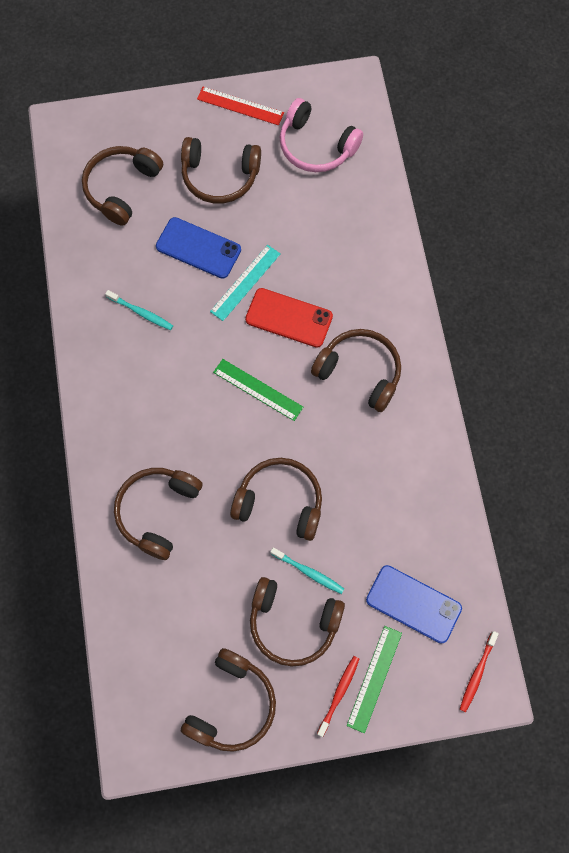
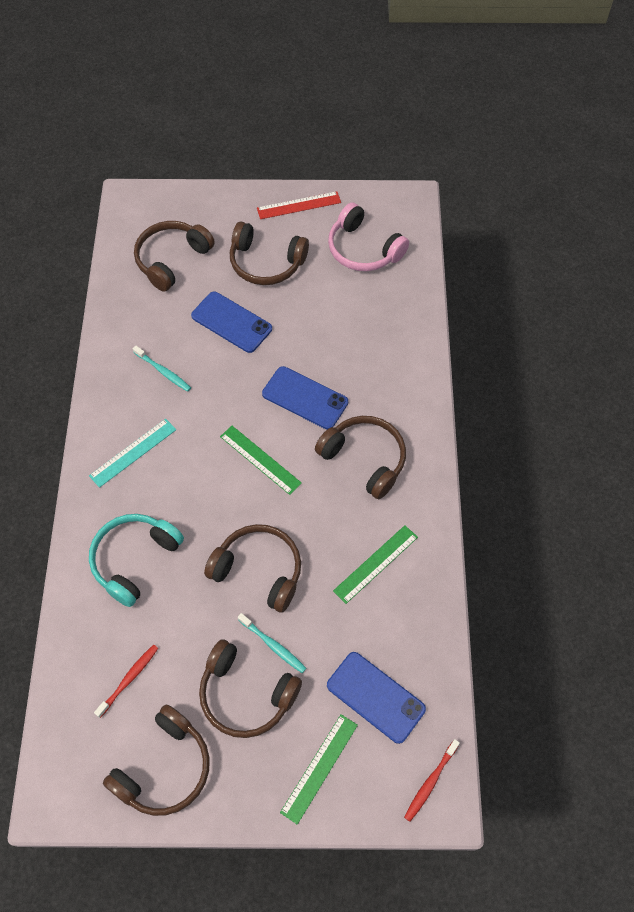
camera: 10 degrees right, 10 degrees down
brown headphones [114,468,203,560] -> turquoise headphones [89,514,184,607]
red ruler [197,87,284,126] -> red ruler turned 45 degrees counterclockwise [257,191,341,219]
turquoise ruler [210,245,280,321] -> turquoise ruler moved to [89,419,176,488]
red phone [245,288,333,348] -> blue phone [262,366,348,429]
red toothbrush [317,656,359,737] -> red toothbrush moved to [94,644,158,718]
none -> green ruler [333,525,418,604]

